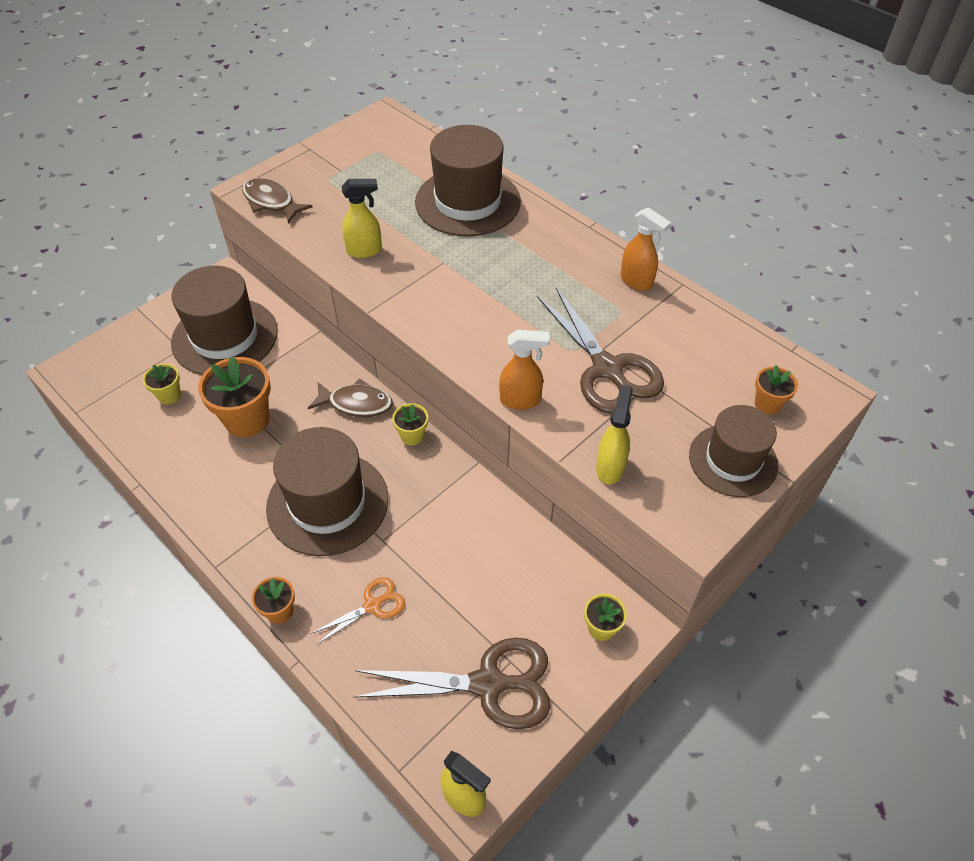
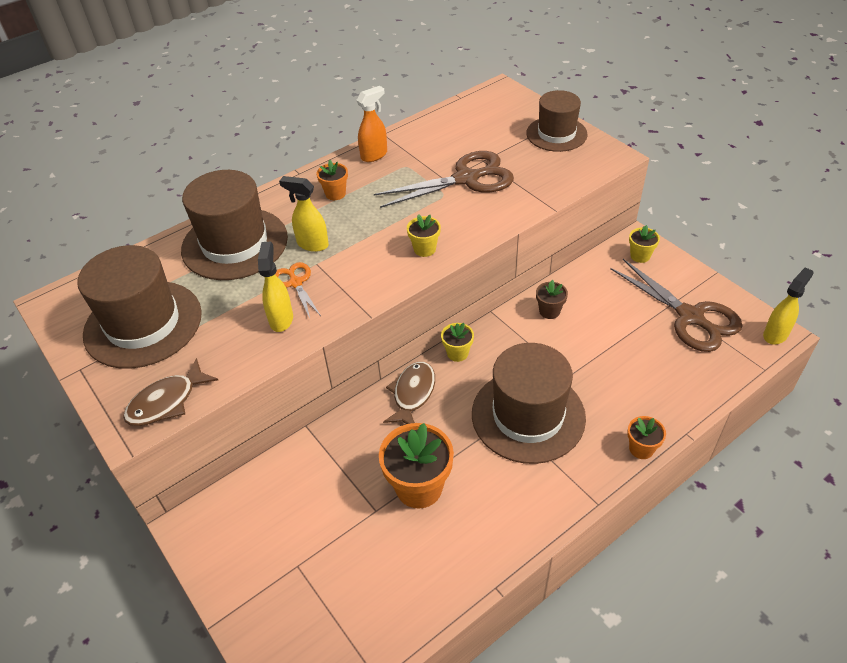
camera: 80 degrees left, 5 degrees down
yellow flower pot [143,363,181,404] -> yellow flower pot moved to [407,214,441,257]
brown hat [171,266,278,375] -> brown hat moved to [77,245,202,369]
orange scissors [310,577,405,645] -> orange scissors moved to [275,262,321,318]
brown scissors [353,637,551,729] -> brown scissors turned 135 degrees clockwise [610,259,743,352]
orange spray bottle [499,330,550,410] -> none
yellow spray bottle [596,385,633,484] -> yellow spray bottle moved to [279,176,329,252]
orange flower pot [755,365,798,414] -> orange flower pot moved to [317,160,348,200]
none -> brown flower pot [536,280,568,319]

